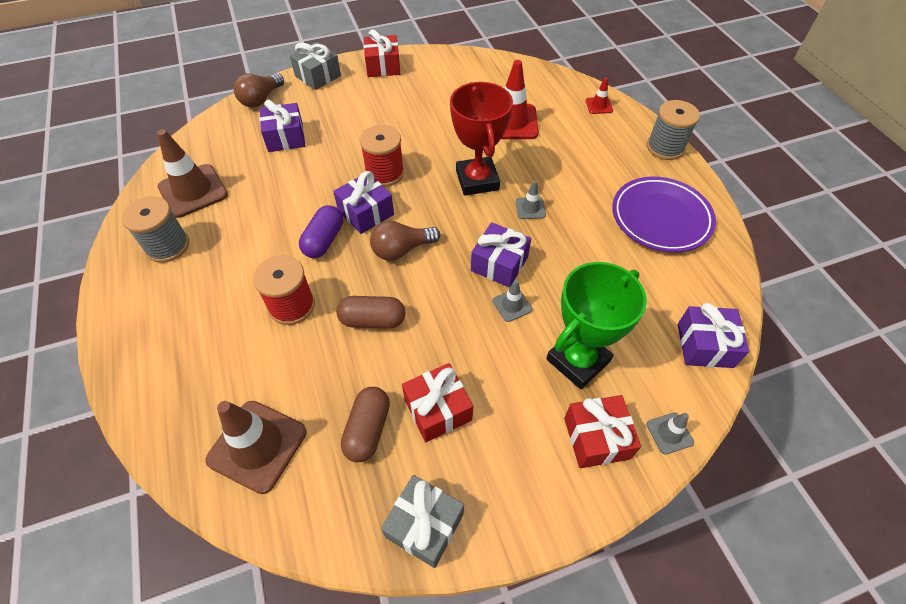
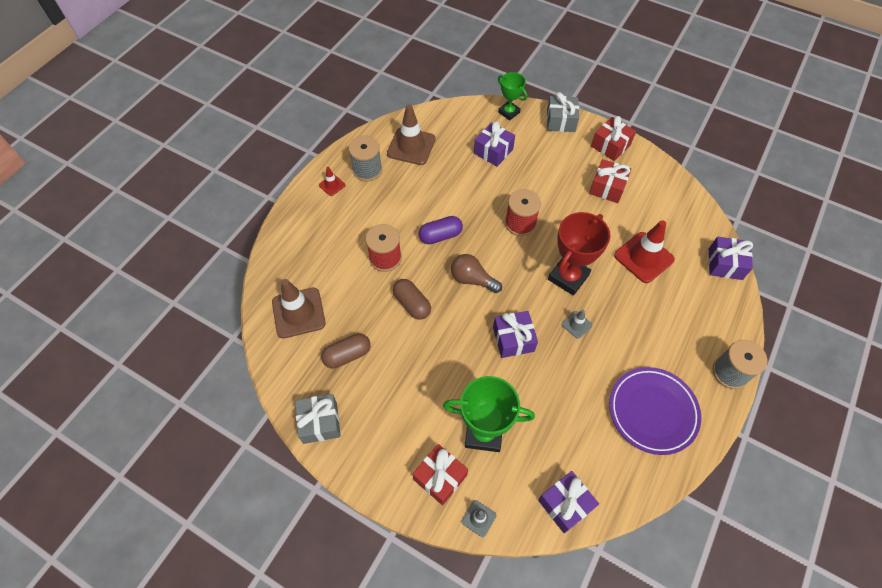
camera: 50 degrees right, 5 degrees up
brown light bulb [233,73,284,107] -> green trophy [498,72,527,120]
purple gift [333,171,394,234] -> purple gift moved to [709,237,753,280]
red gift [402,363,473,442] -> red gift moved to [589,159,632,203]
grey traffic cone [493,280,532,322] -> none
red traffic cone [585,77,613,114] -> red traffic cone moved to [319,167,346,196]

